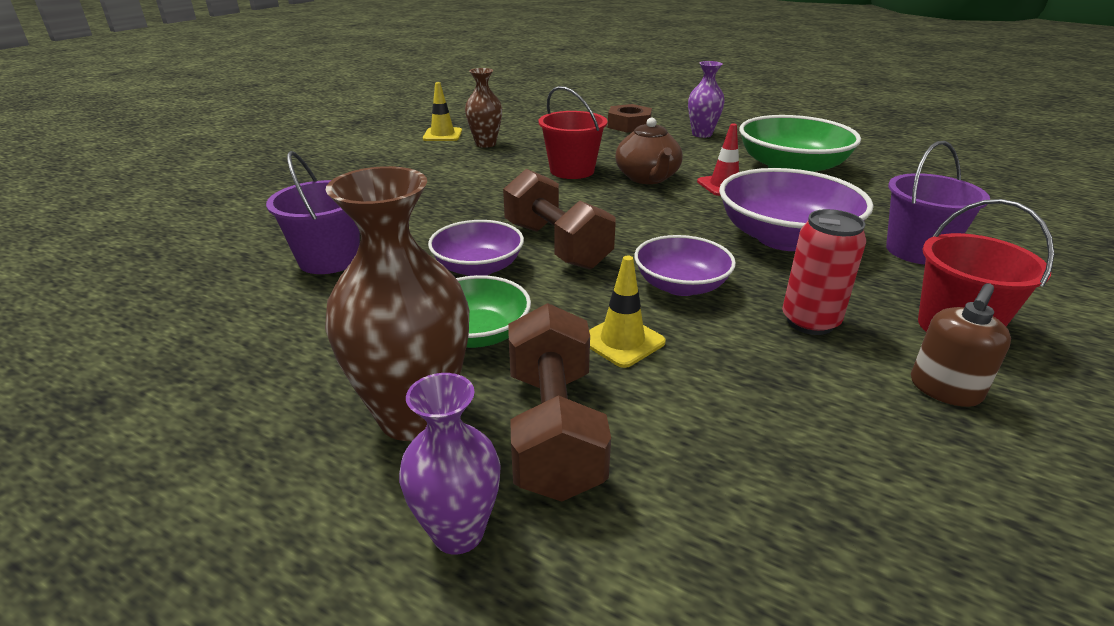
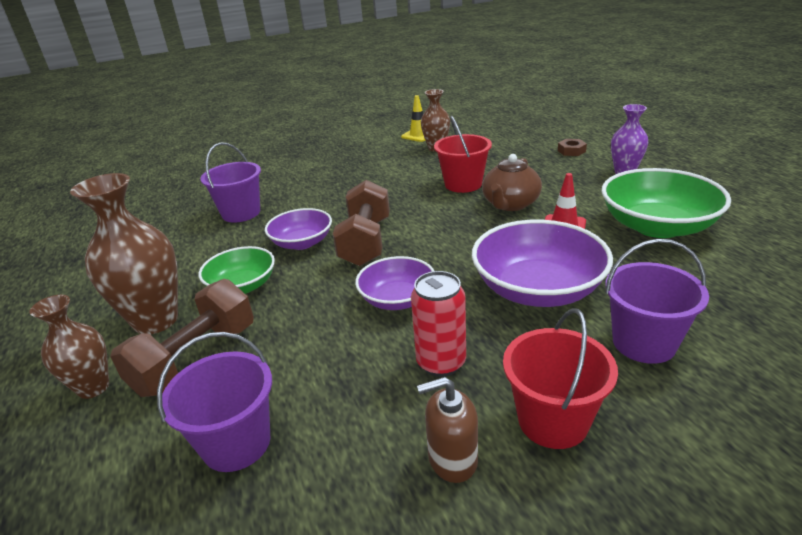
camera: 40 degrees right, 0 degrees up
purple vase [399,373,501,555] -> brown vase [29,295,109,399]
yellow traffic cone [589,256,666,368] -> none
brown nut [608,104,652,133] -> brown nut [558,139,587,156], size x0.63
none -> purple bucket [157,332,272,472]

